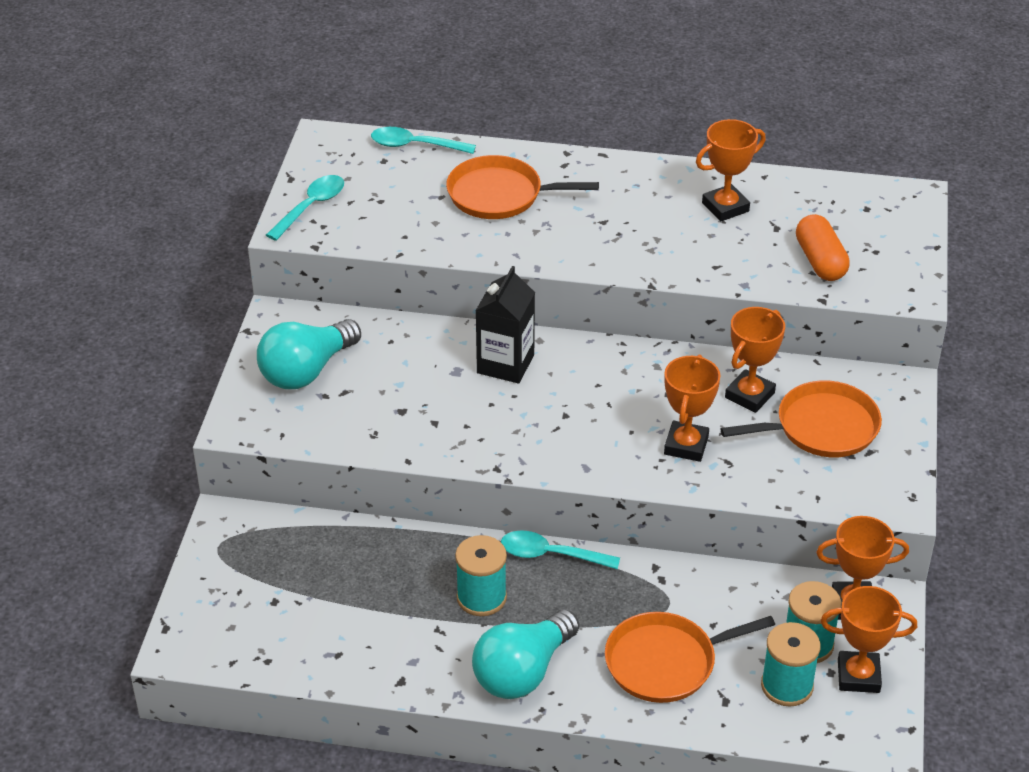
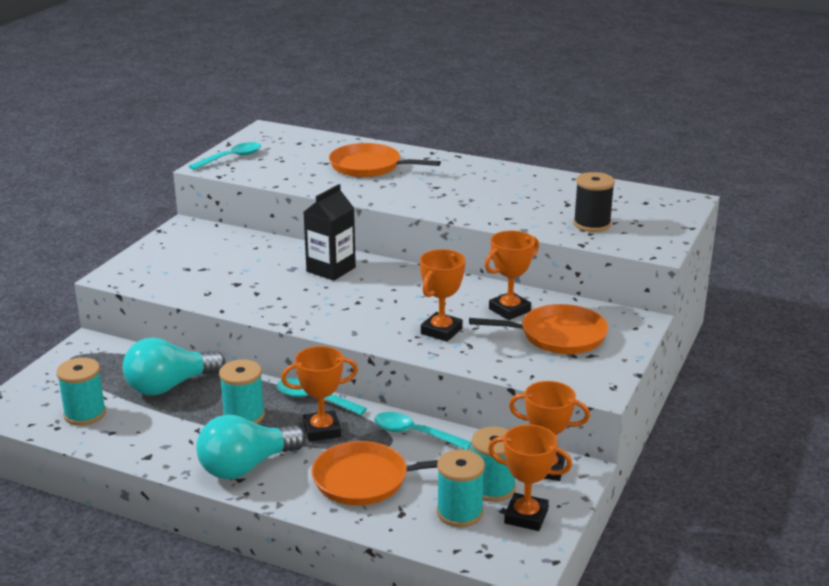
camera: 15 degrees right, 15 degrees down
turquoise light bulb [257,319,361,389] -> turquoise light bulb moved to [123,338,225,395]
turquoise spoon [371,127,476,154] -> turquoise spoon moved to [374,412,472,450]
orange trophy [696,119,766,221] -> orange trophy moved to [281,346,358,441]
orange capsule [796,214,850,281] -> black spool [573,172,615,232]
none -> turquoise spool [56,358,106,426]

